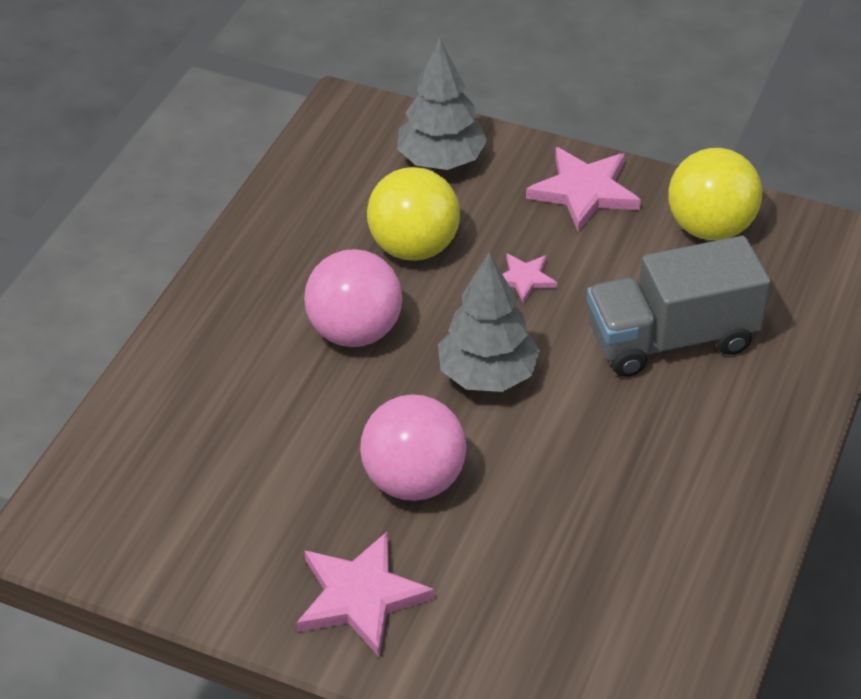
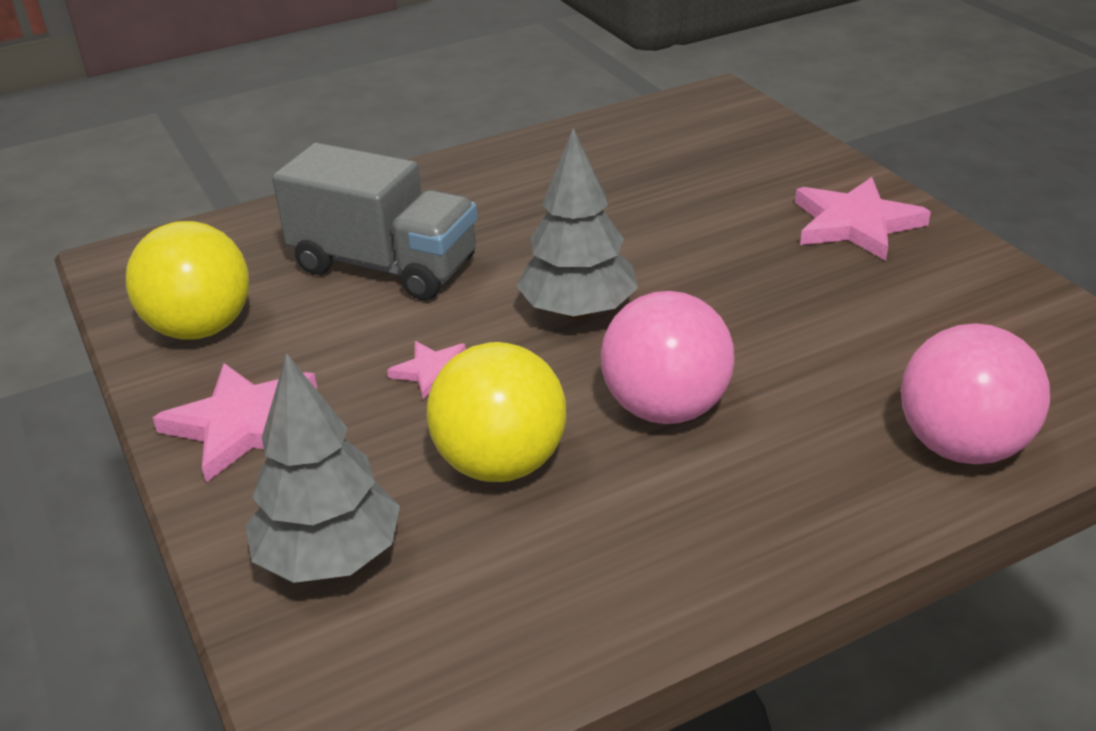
camera: 140 degrees left, 10 degrees down
pink ball [360,394,466,501] -> pink ball moved to [901,323,1050,464]

